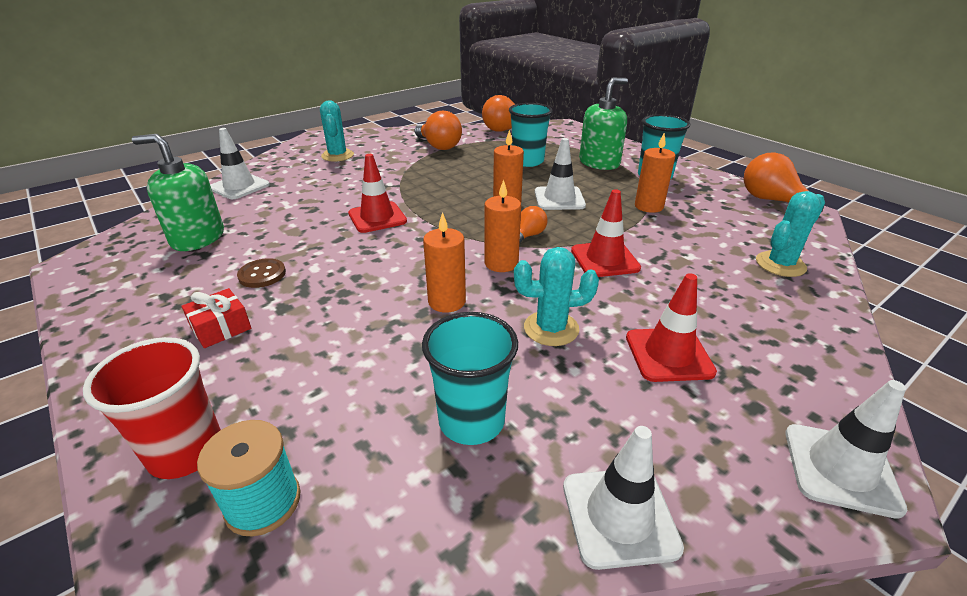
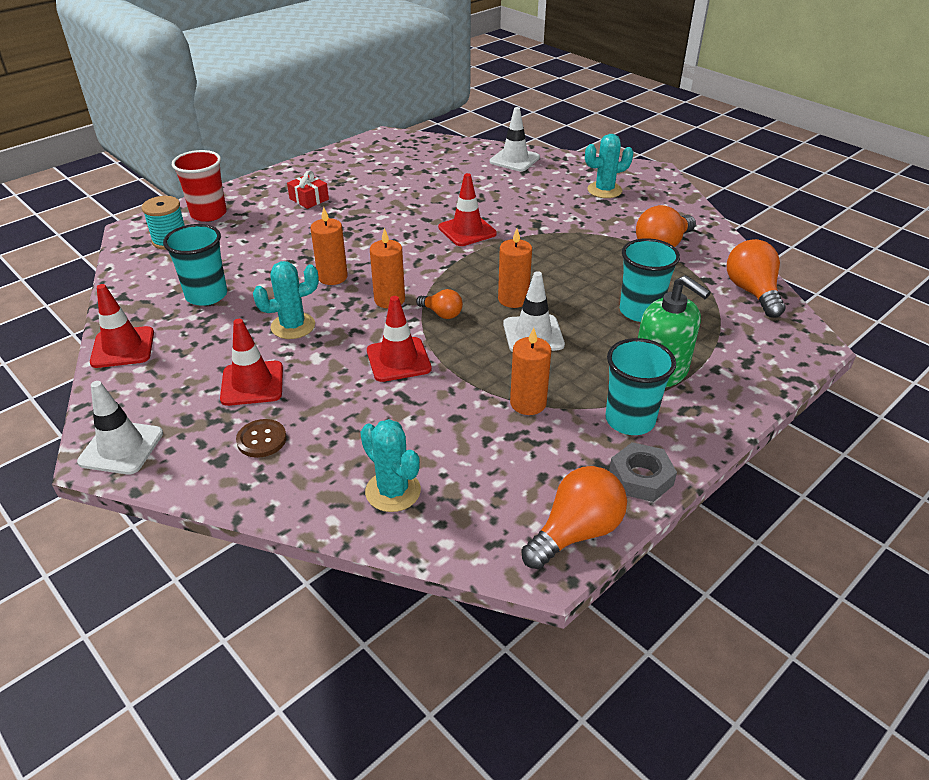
camera: 85 degrees right, 5 degrees up
green soap dispenser [132,134,224,251] -> none
brown button [237,258,286,288] -> brown button moved to [236,419,287,458]
turquoise cactus [514,247,599,346] -> turquoise cactus turned 75 degrees clockwise [253,261,319,339]
white traffic cone [563,426,684,570] -> red traffic cone [90,284,154,368]
none -> grey nut [609,442,677,502]

